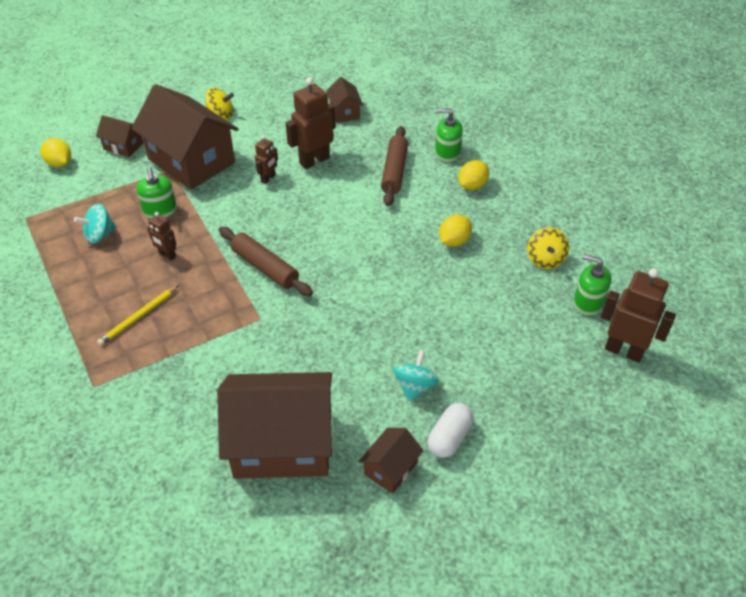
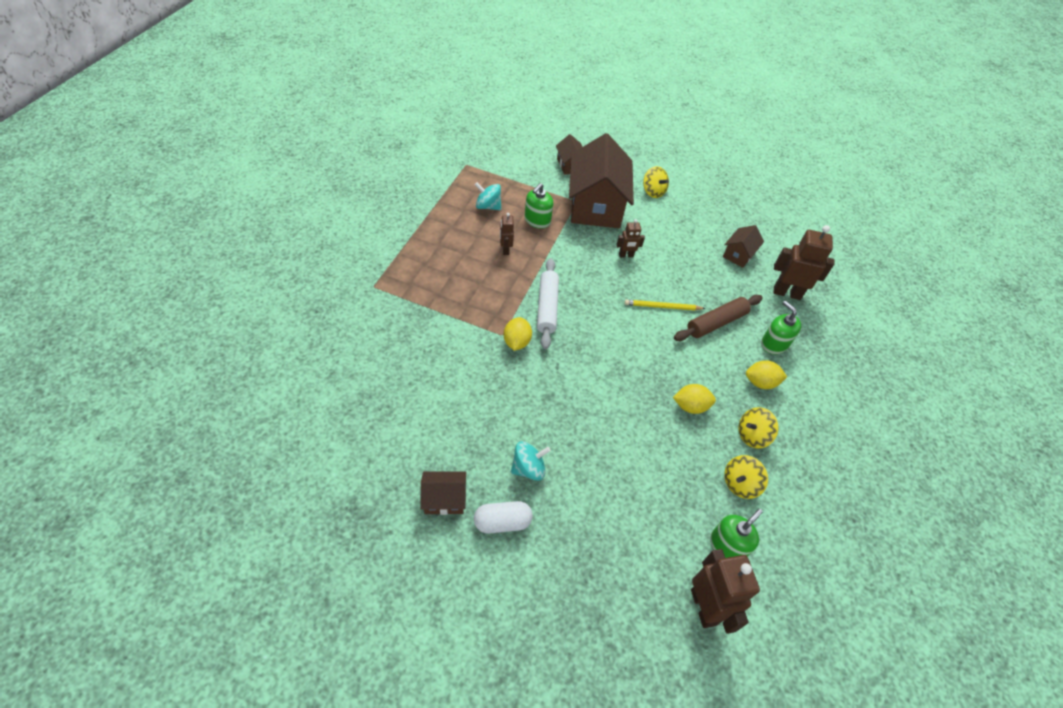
camera: 45 degrees right, 5 degrees up
yellow lemon [41,138,71,167] -> yellow lemon moved to [503,317,532,351]
yellow pencil [97,285,179,346] -> yellow pencil moved to [624,300,706,310]
brown house [217,372,332,479] -> none
brown rolling pin [219,227,313,296] -> white rolling pin [537,258,559,349]
brown robot [286,77,336,169] -> brown robot moved to [774,225,835,300]
green soap dispenser [574,254,611,316] -> green soap dispenser turned 60 degrees clockwise [710,509,763,558]
none -> yellow spinning top [739,407,778,448]

